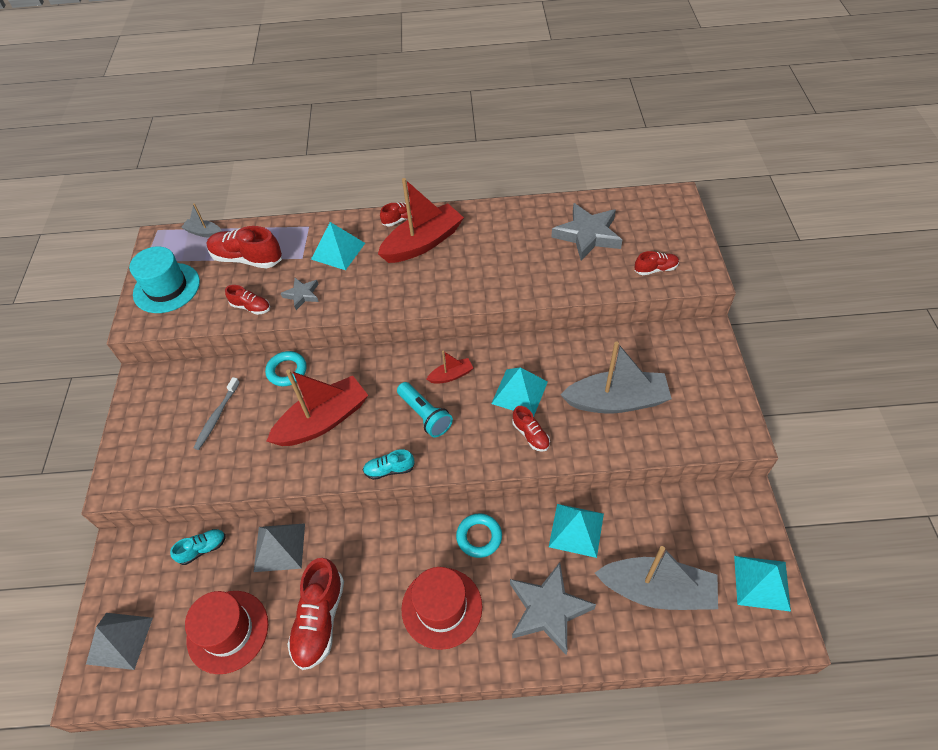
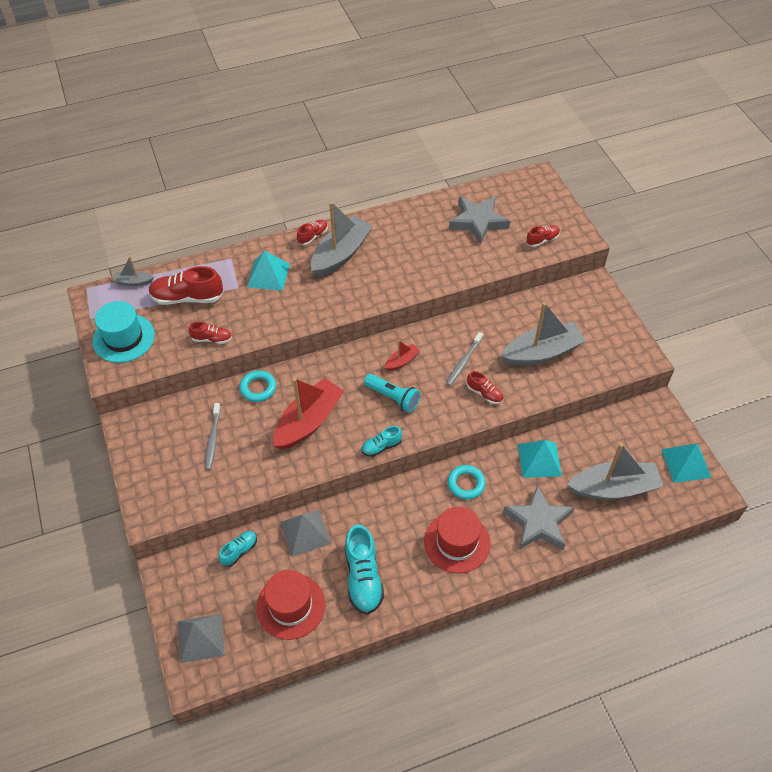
camera: 20 degrees left, 0 degrees up
grey star [281,278,319,310] -> none
red shoe [287,558,344,670] -> turquoise shoe [345,524,384,615]
red boat [378,178,464,263] -> grey boat [311,202,373,277]
turquoise pyramid [491,367,548,417] -> grey toothbrush [446,332,483,386]

